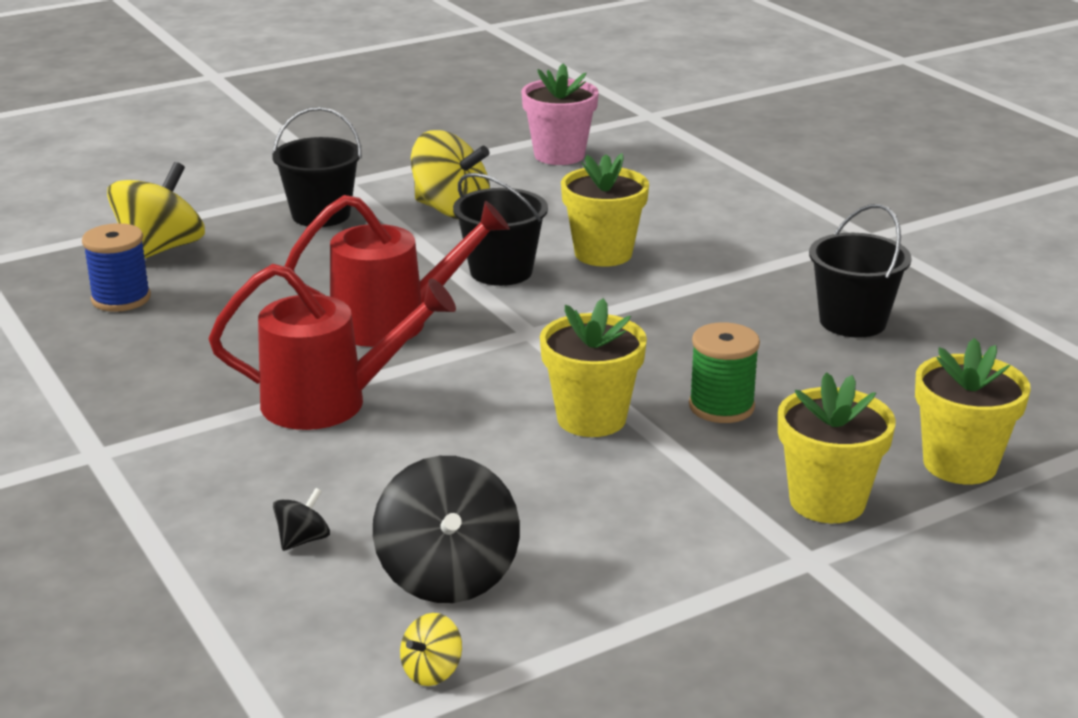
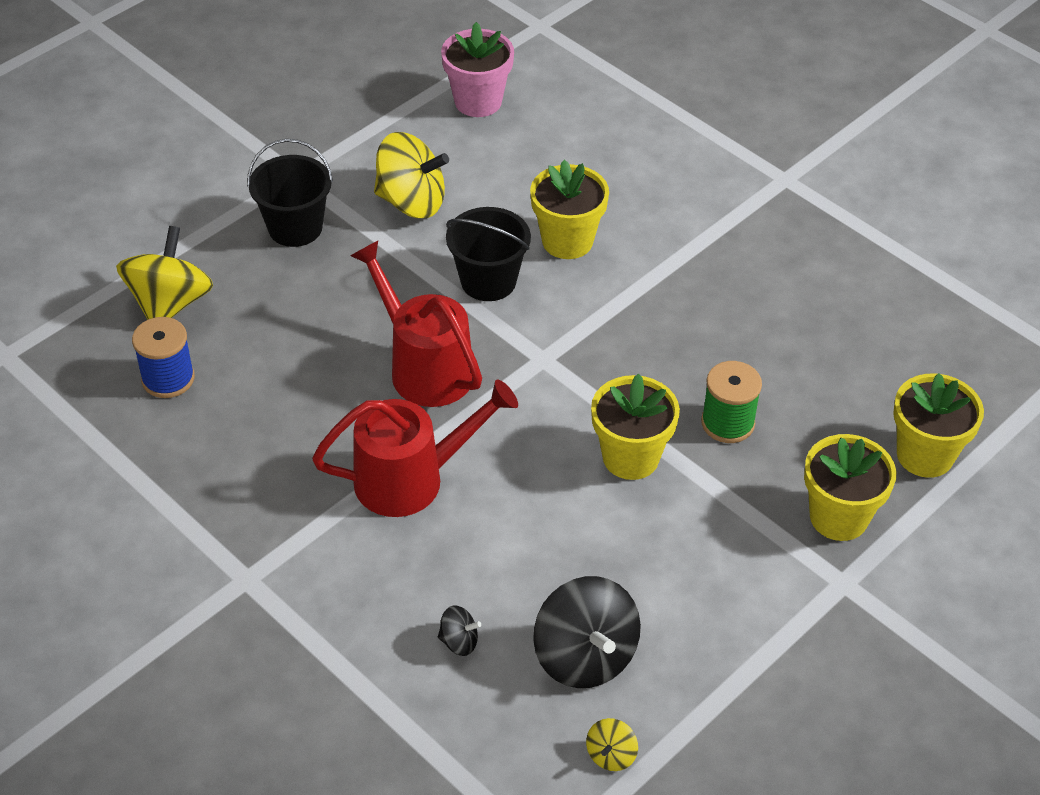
camera: 15 degrees left, 20 degrees up
black spinning top [273,488,330,551] -> black spinning top turned 75 degrees clockwise [438,605,481,656]
red watering can [285,195,510,347] -> red watering can turned 105 degrees counterclockwise [350,241,482,407]
black bucket [809,204,912,338] -> none

